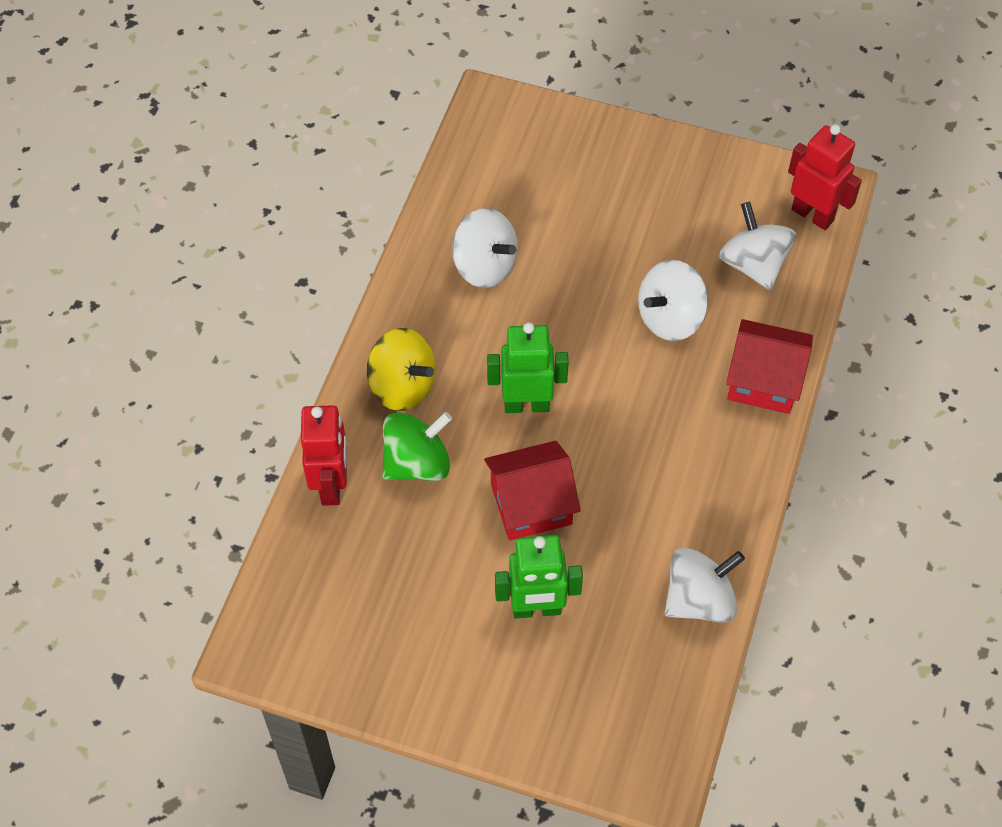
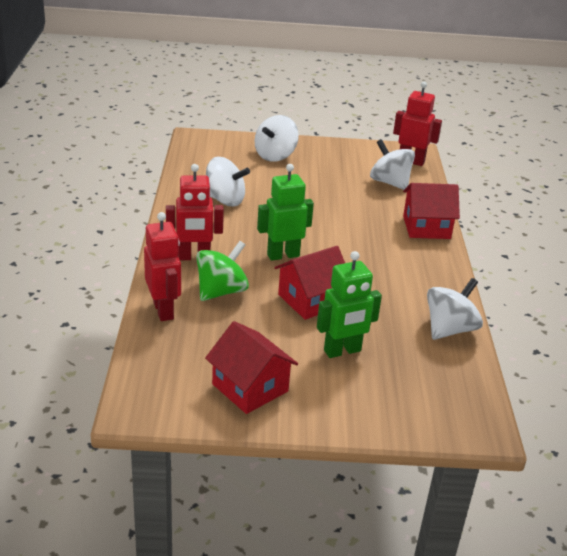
camera: 20 degrees left, 25 degrees down
yellow spinning top [367,328,436,411] -> red robot [166,164,224,260]
white spinning top [638,260,708,341] -> white spinning top moved to [255,115,299,162]
none -> red house [205,321,298,414]

